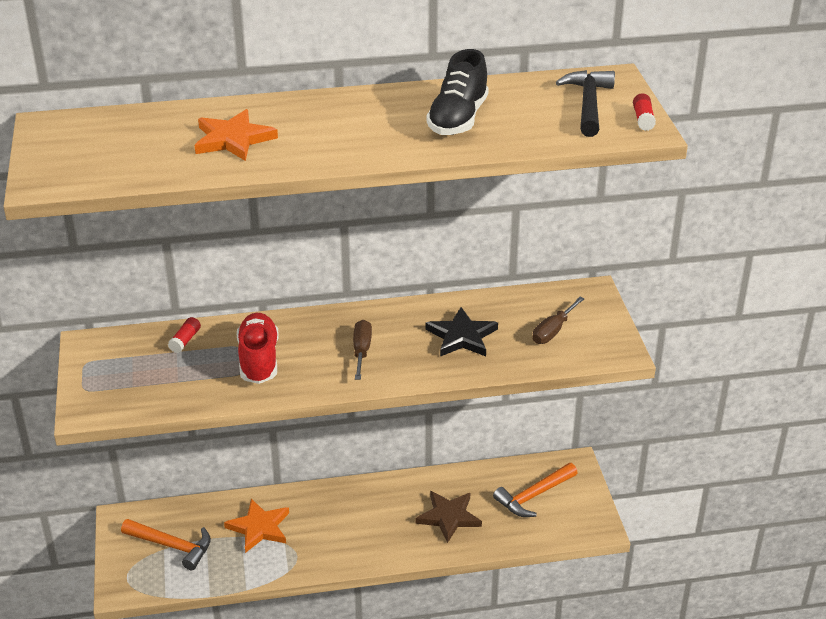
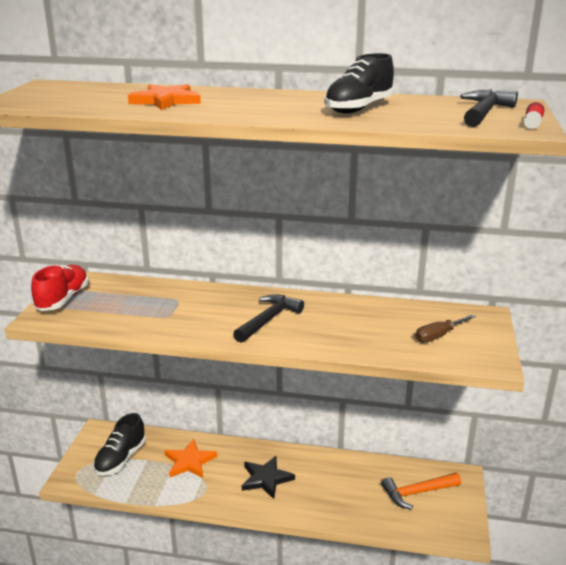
camera: 20 degrees right, 10 degrees down
orange hammer [121,519,211,570] -> black shoe [93,413,146,476]
red glue stick [168,317,201,353] -> none
red shoe [237,313,279,384] -> red shoe moved to [31,265,89,311]
brown screwdriver [353,320,372,380] -> black hammer [233,294,304,343]
brown star [416,491,482,543] -> none
black star [425,307,498,357] -> black star moved to [242,456,295,499]

